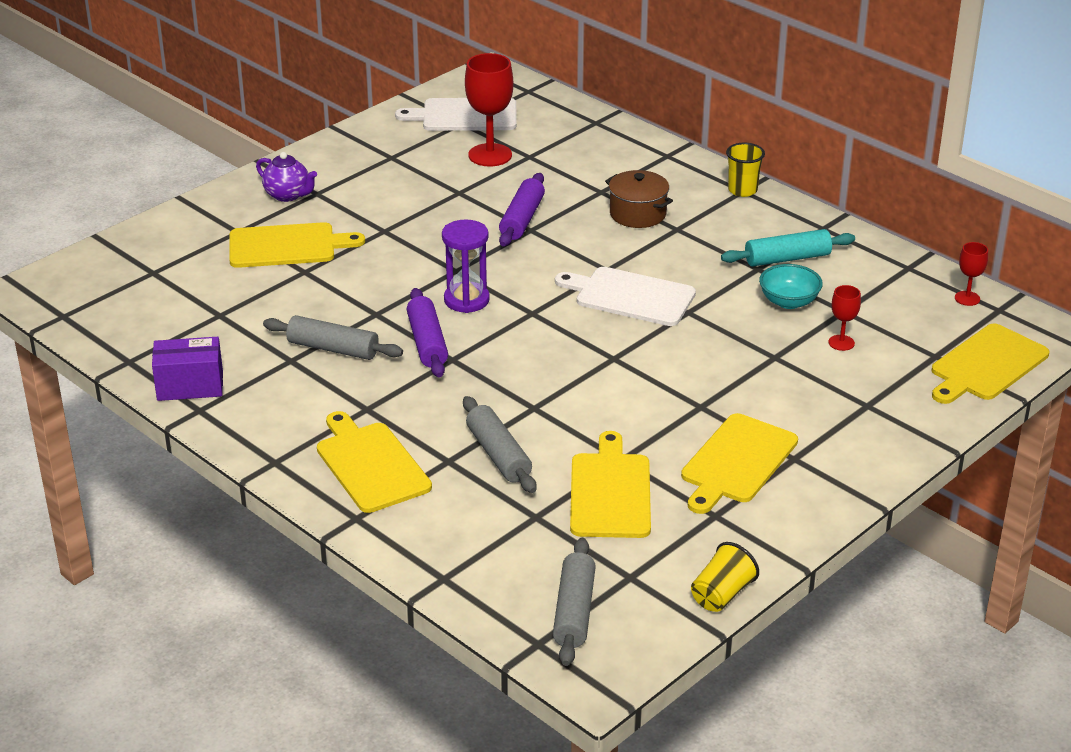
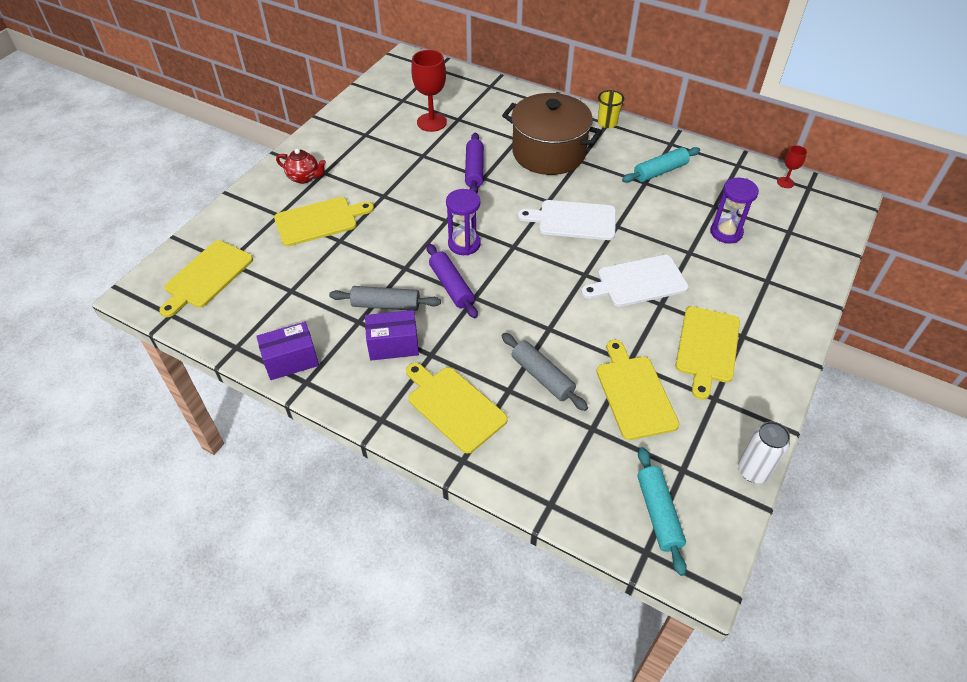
camera: 15 degrees left, 15 degrees up
purple teapot [256,152,317,202] -> red teapot [276,148,326,184]
white cutting board [395,98,517,131] -> white cutting board moved to [581,255,689,307]
grey rolling pin [553,538,596,666] -> turquoise rolling pin [637,447,687,576]
brown pot [605,170,673,228] -> brown pot [502,93,602,175], size x1.90
yellow cup [691,542,759,612] -> white can [738,421,790,483]
turquoise bowl [759,264,823,309] -> none
red goblet [828,285,861,351] -> purple hourglass [710,178,759,244]
yellow cutting board [932,323,1049,404] -> yellow cutting board moved to [159,240,253,317]
none -> purple box [365,310,419,361]

